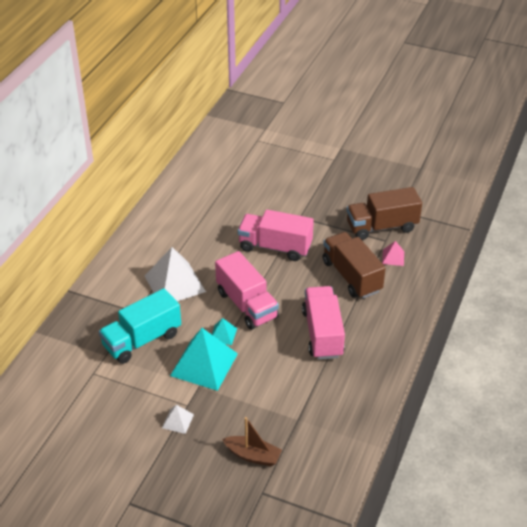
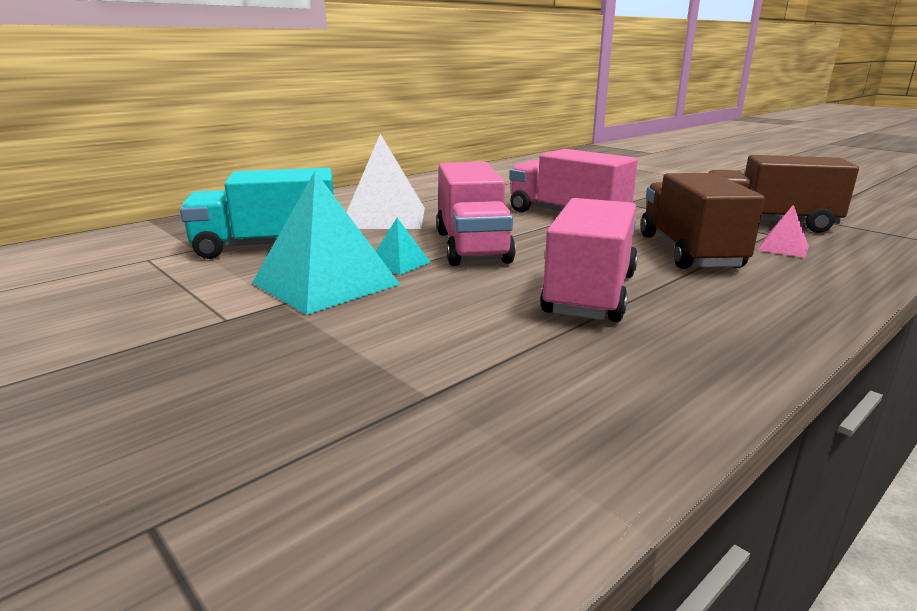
camera: 25 degrees right, 20 degrees down
white pyramid [162,405,194,434] -> none
brown boat [222,417,282,466] -> none

